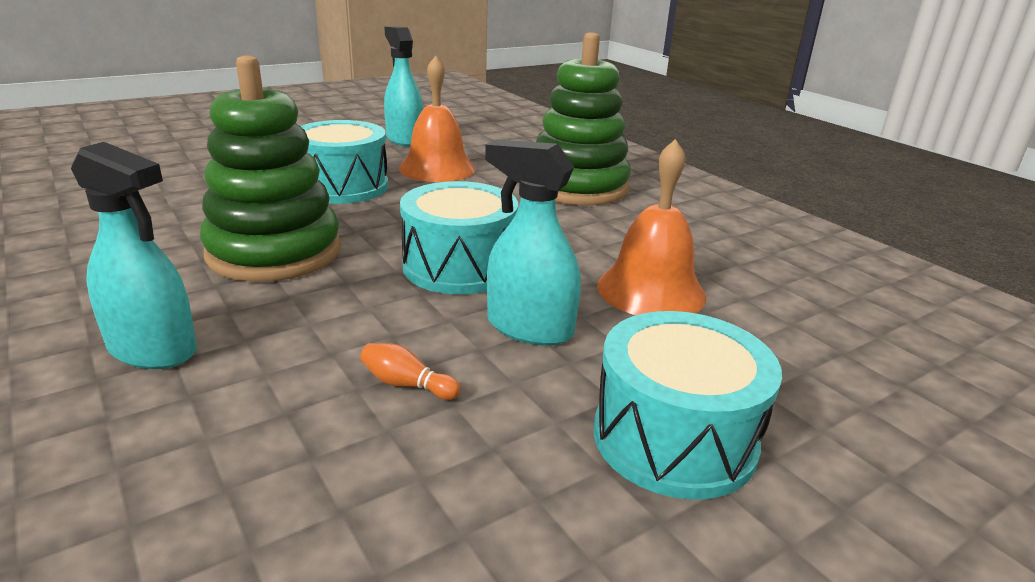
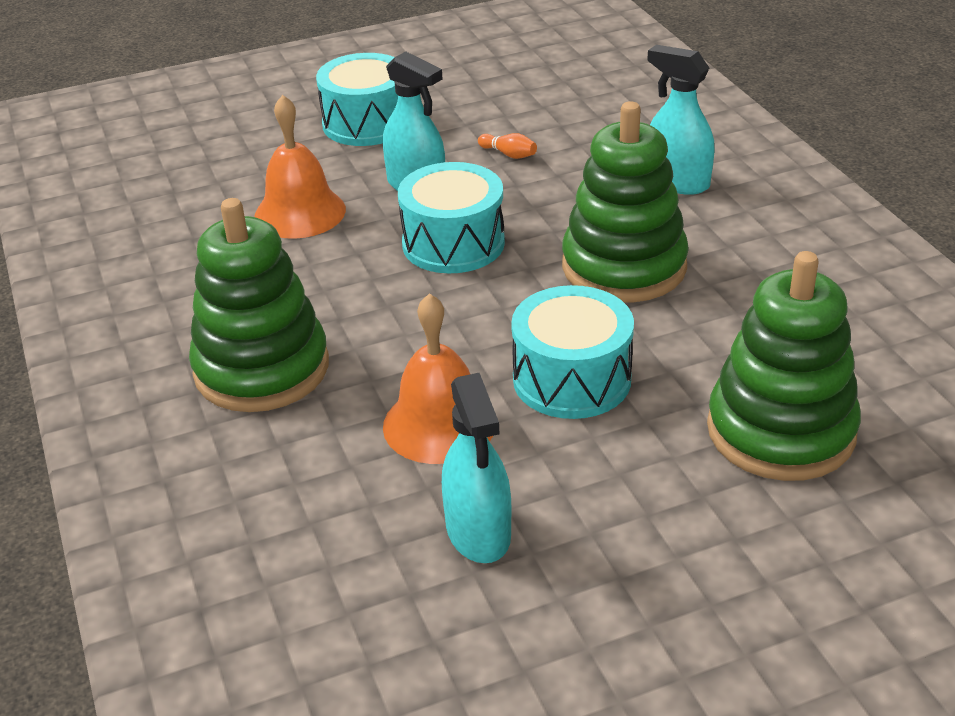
camera: 165 degrees left, 10 degrees up
none -> green stacking toy [707,251,861,481]

